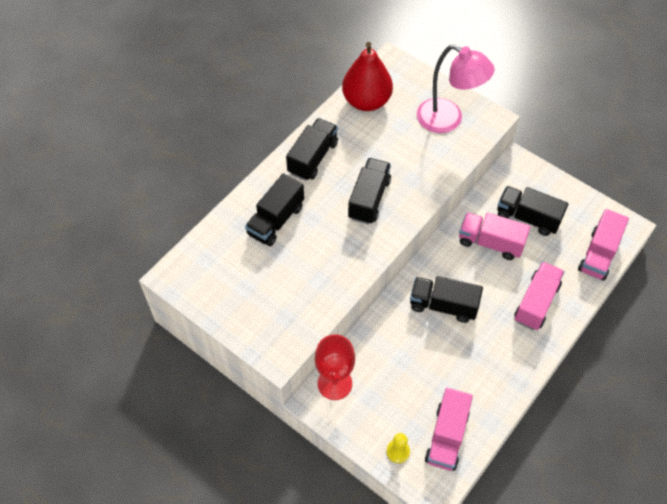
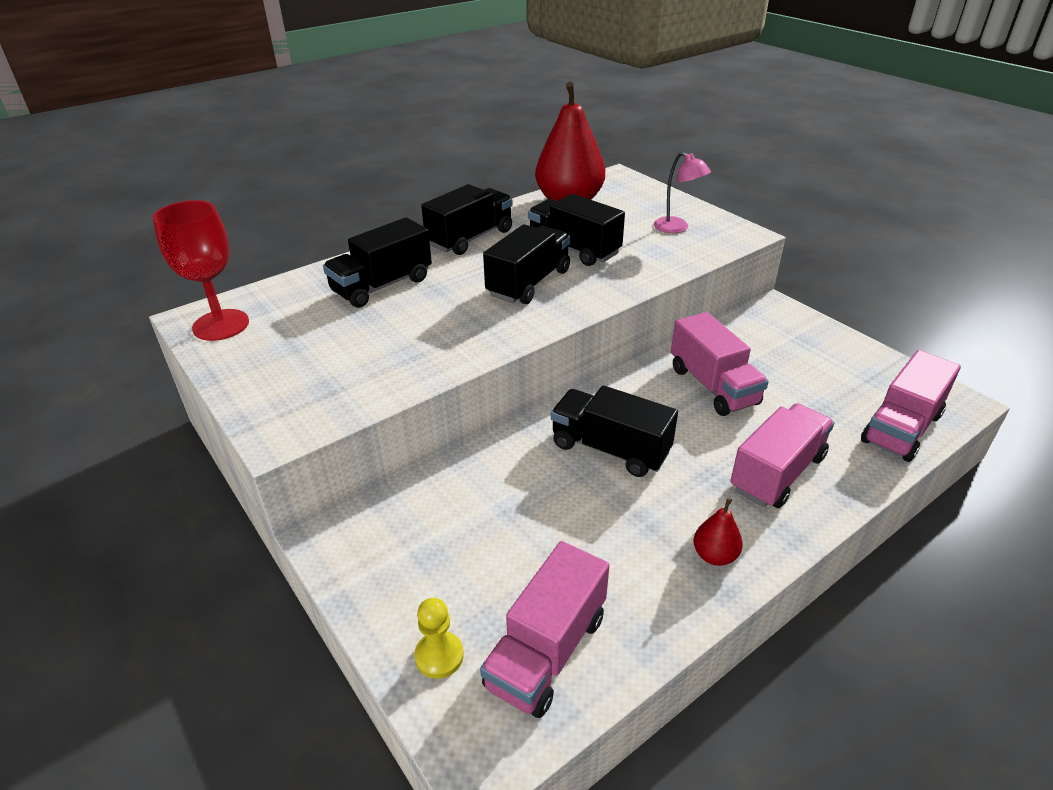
camera: 15 degrees right, 20 degrees down
red goblet [315,334,355,400] -> red goblet moved to [153,200,249,341]
pink lamp [417,44,495,133] -> pink lamp [654,152,711,233], size x0.53
pink truck [459,212,530,260] -> pink truck turned 150 degrees counterclockwise [671,312,769,416]
black truck [497,186,568,236] -> black truck moved to [528,194,625,266]
none -> red pear [693,498,743,566]

